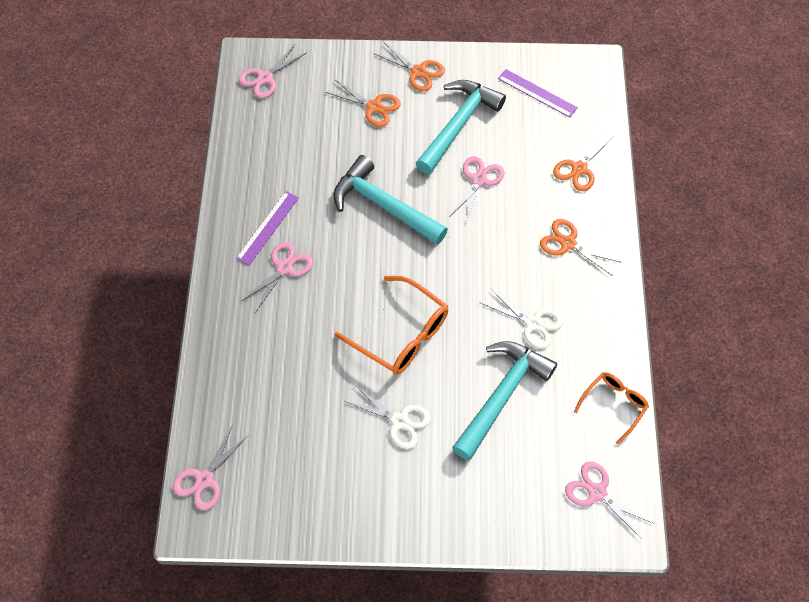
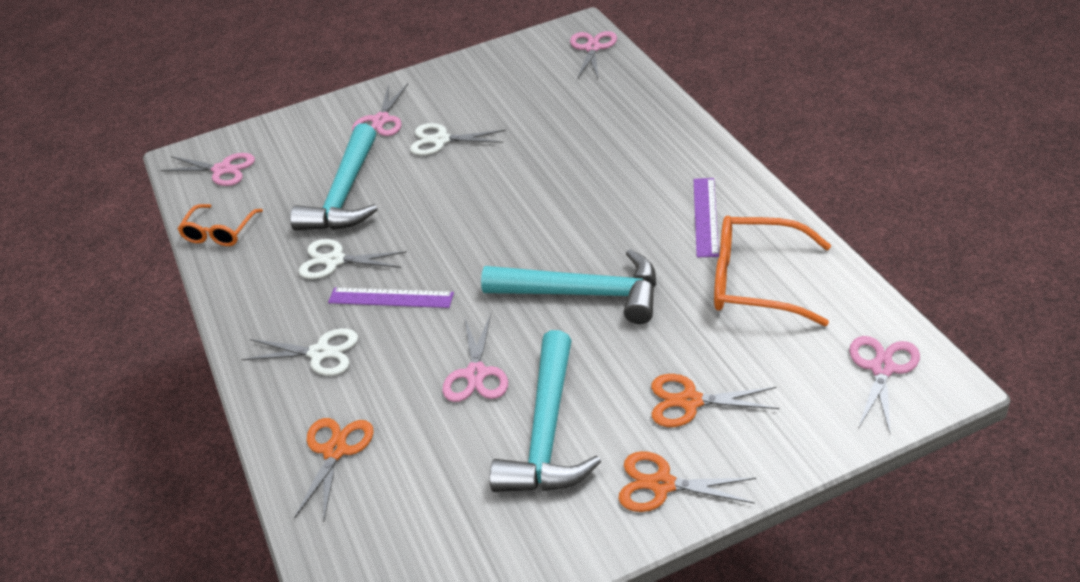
camera: 160 degrees right, 20 degrees down
pink scissors [241,242,313,312] -> pink scissors moved to [352,84,408,136]
orange glasses [335,276,448,375] -> orange glasses moved to [714,216,831,326]
purple ruler [498,69,578,118] -> purple ruler moved to [328,288,454,308]
orange scissors [540,219,620,276] -> white scissors [241,328,358,376]

